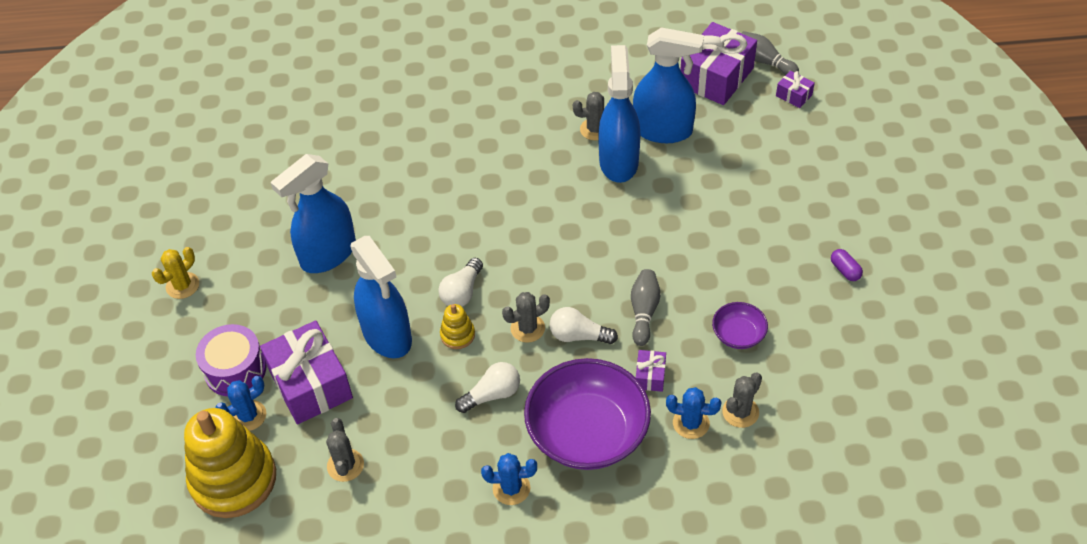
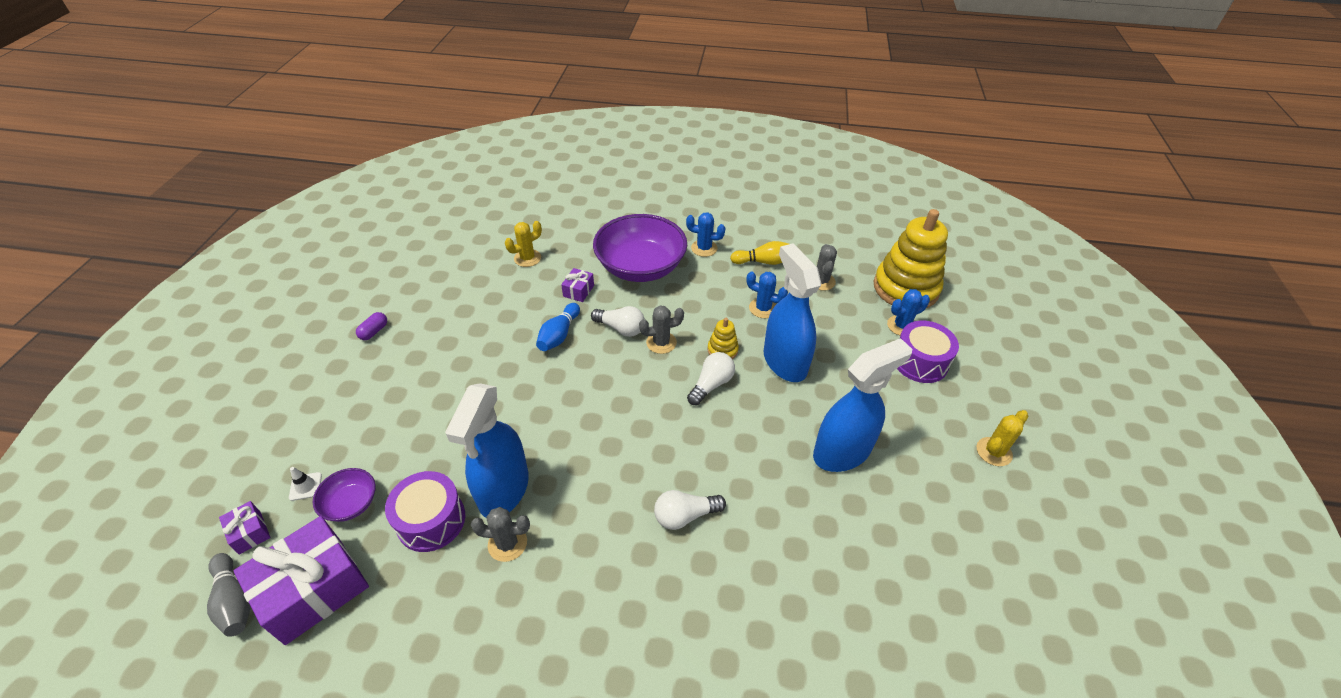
camera: 170 degrees left, 5 degrees down
purple gift [260,320,353,424] -> none
white light bulb [455,362,520,413] -> white light bulb moved to [654,490,726,530]
grey bowling pin [631,269,661,346] -> blue bowling pin [536,303,580,351]
blue spray bottle [633,27,704,143] -> purple drum [385,471,465,552]
blue cactus [666,387,721,439] -> blue cactus moved to [747,271,788,318]
purple bowl [712,302,768,349] -> purple bowl moved to [312,468,376,522]
grey cactus [722,373,762,428] -> yellow cactus [505,221,542,267]
purple capsule [831,249,863,281] -> purple capsule turned 45 degrees clockwise [356,312,387,340]
none -> white traffic cone [289,467,322,501]
none -> yellow bowling pin [730,241,789,265]

